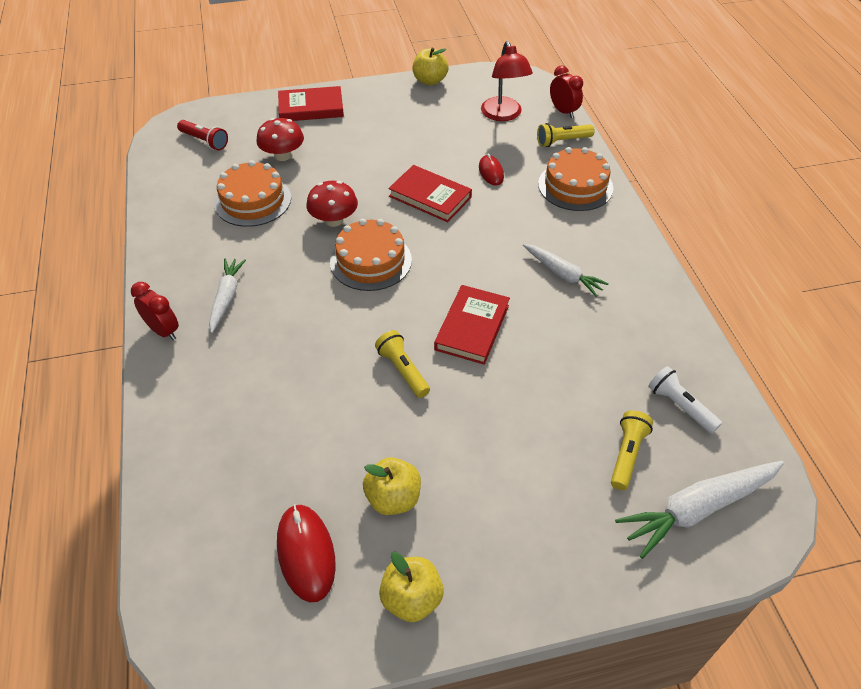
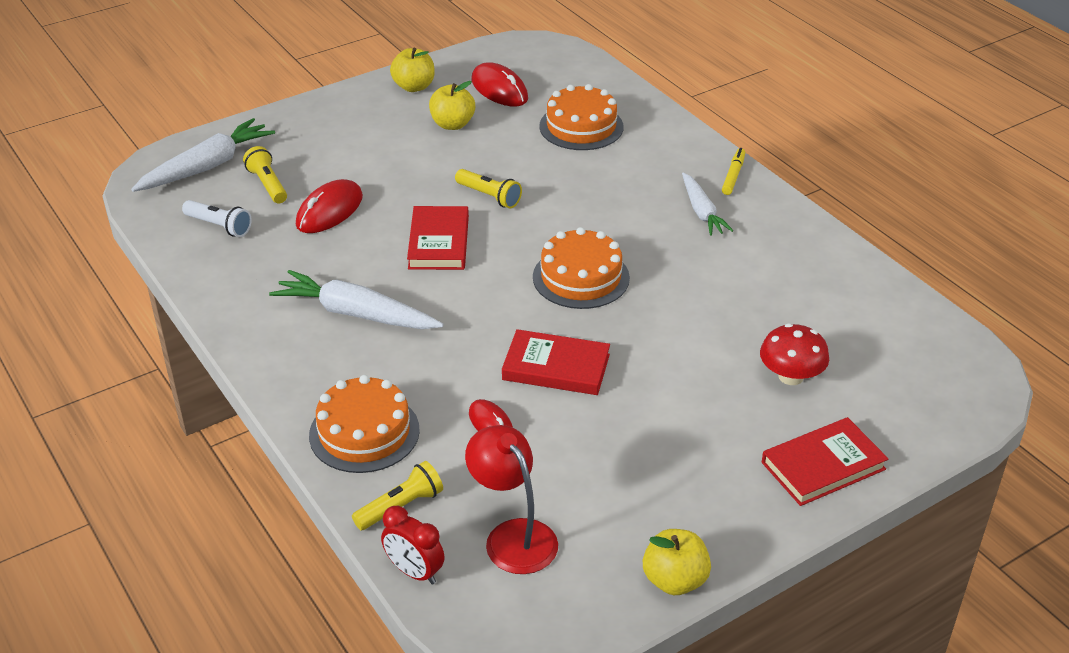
camera: 160 degrees right, 10 degrees down
red clock [131,282,179,340] -> yellow marker [722,148,745,195]
red flashlight [177,120,228,151] -> none
orange cake [214,160,291,227] -> orange cake moved to [539,84,623,150]
red mushroom [306,181,358,227] -> none
white carrot [523,244,609,297] -> white carrot [269,270,444,329], size x1.56
yellow flashlight [611,410,653,490] -> yellow flashlight turned 150 degrees clockwise [243,146,287,203]
none -> red mouse [296,179,363,233]

